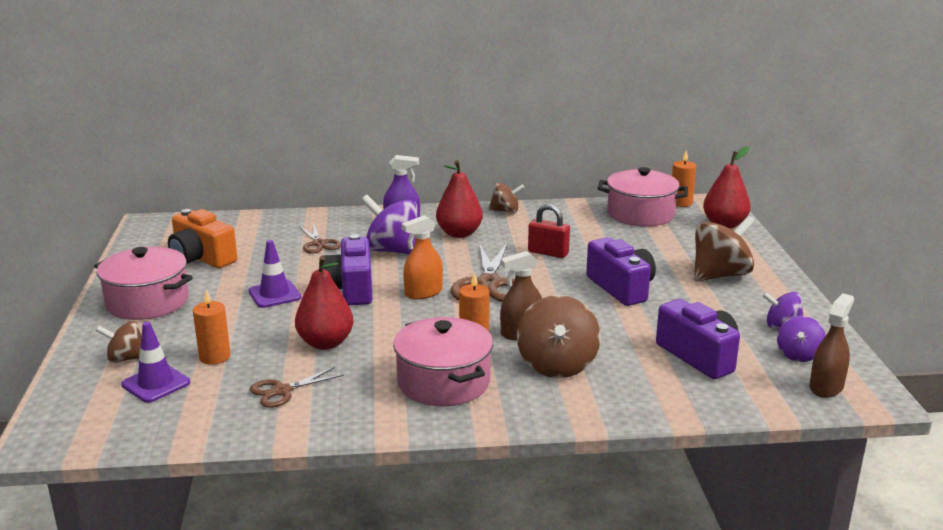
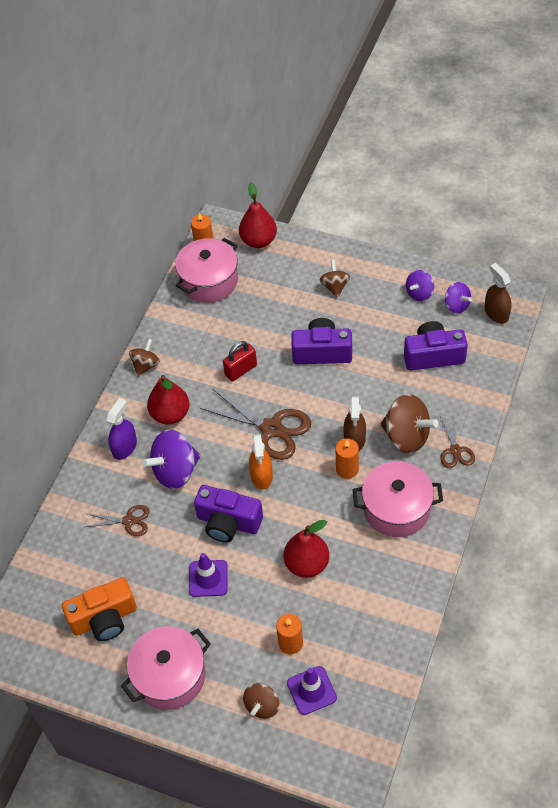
camera: 60 degrees left, 30 degrees up
brown scissors [250,367,344,408] -> brown scissors moved to [440,415,475,468]
brown spinning top [694,216,755,282] -> brown spinning top [320,260,350,298], size x0.58

